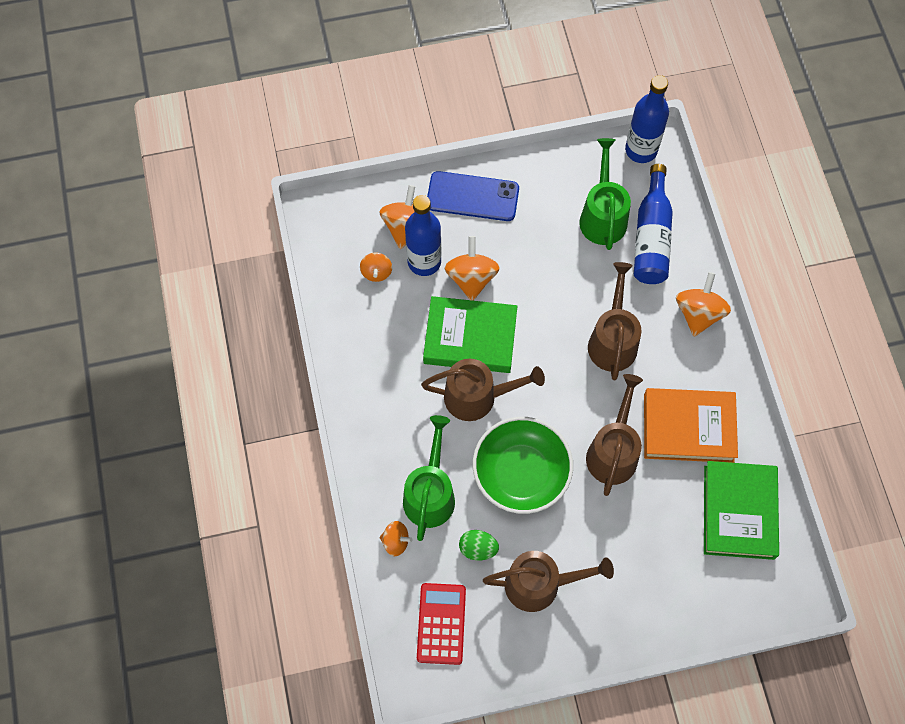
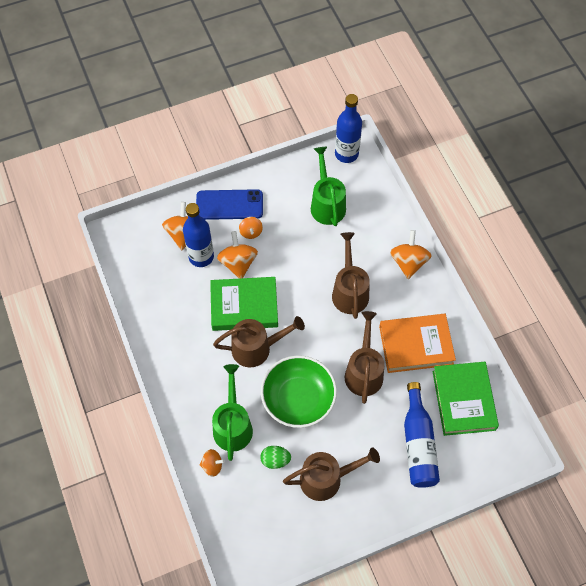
camera: 10 degrees left, 5 degrees down
orange spinning top [360,252,392,282] -> orange spinning top moved to [239,217,263,239]
red calculator [417,583,466,665] -> none
blue bottle [634,164,673,284] -> blue bottle moved to [404,382,440,488]

